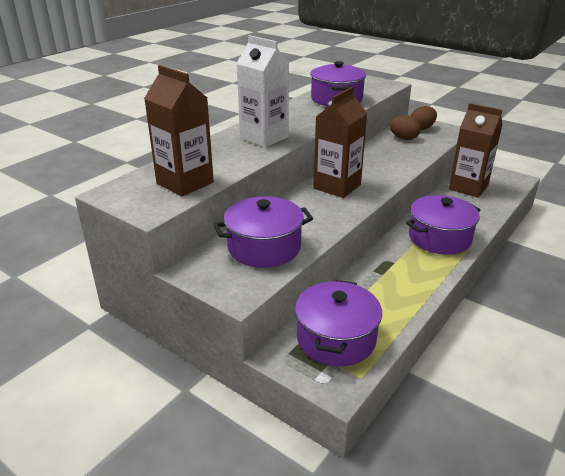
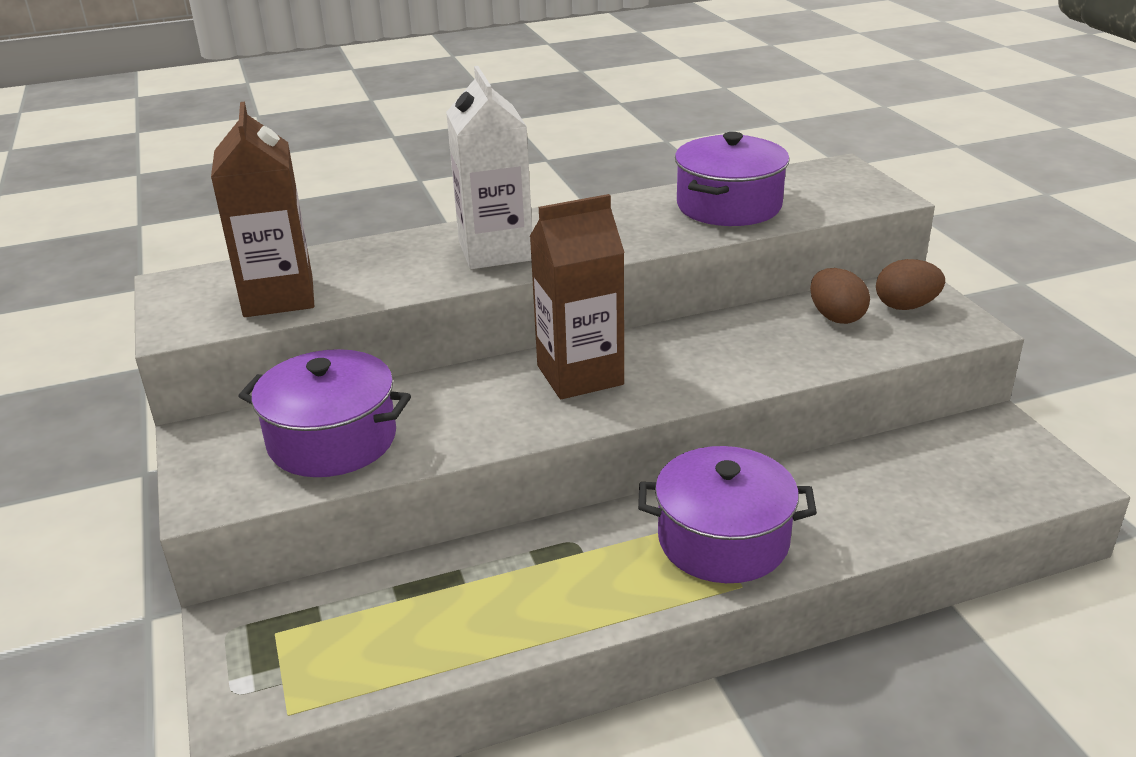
camera: 35 degrees right, 0 degrees up
purple pot [295,280,382,366] -> none
brown carton [449,103,502,198] -> none

